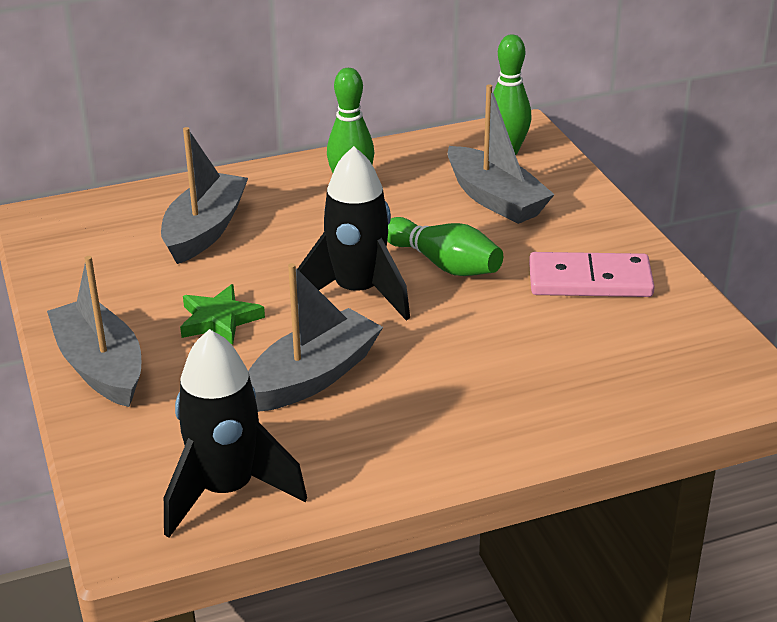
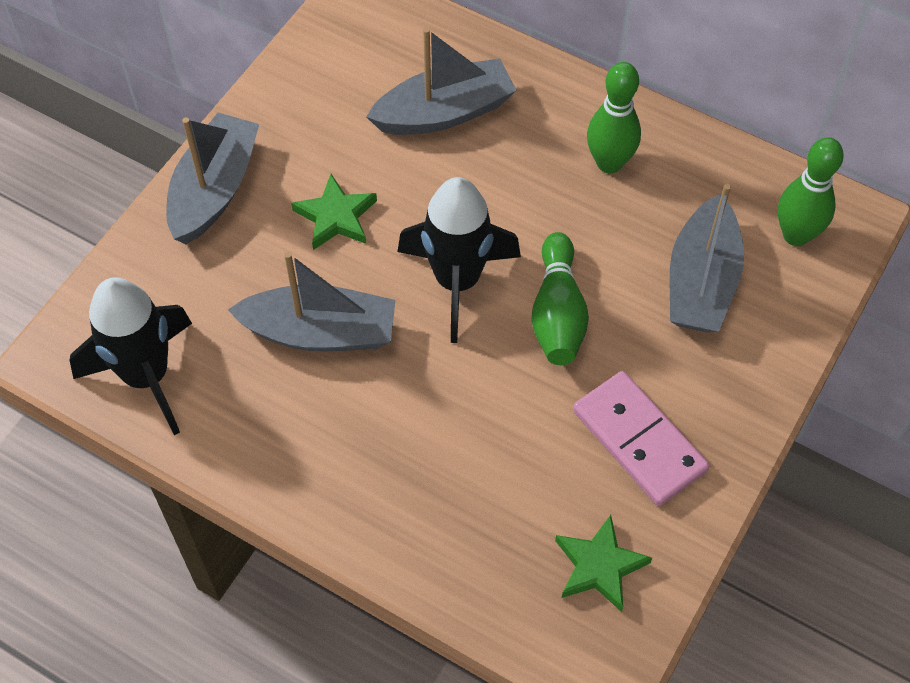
camera: 50 degrees right, 25 degrees up
none -> green star [555,515,652,612]

